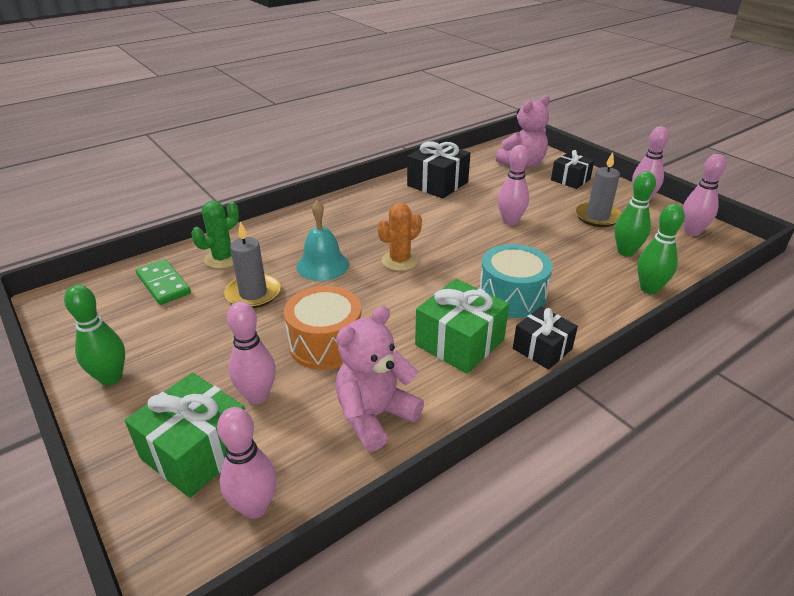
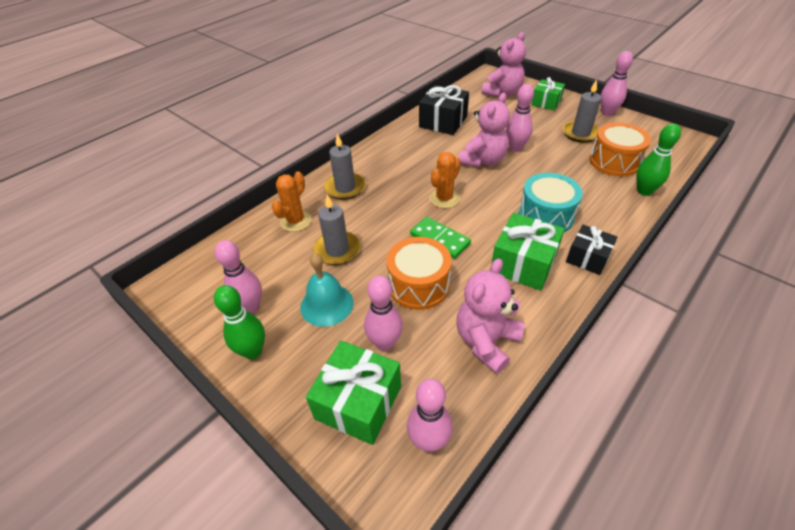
camera: 10 degrees left, 10 degrees up
green domino [136,259,191,305] -> green domino moved to [410,217,471,259]
green cactus [191,201,239,269] -> orange cactus [271,171,312,232]
turquoise bell [297,200,349,281] -> turquoise bell moved to [301,253,354,327]
black gift [551,150,594,189] -> green gift [531,77,565,110]
green bowling pin [615,171,656,257] -> orange drum [589,122,651,176]
pink bowling pin [683,154,726,236] -> pink bowling pin moved to [215,240,262,313]
none -> grey candle [324,133,366,199]
none -> pink teddy bear [459,93,510,167]

